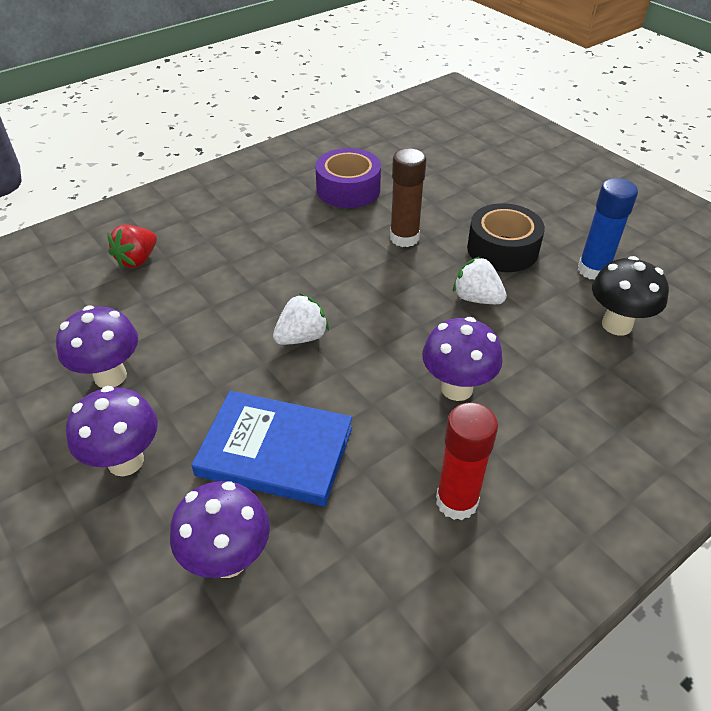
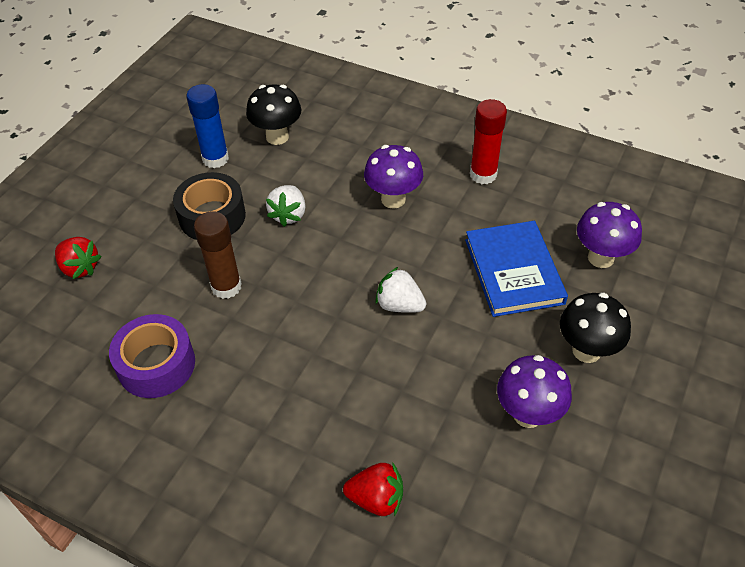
camera: 115 degrees left, 5 degrees up
purple mushroom [66,386,158,476] -> black mushroom [560,293,631,363]
none -> red strawberry [55,237,102,279]

